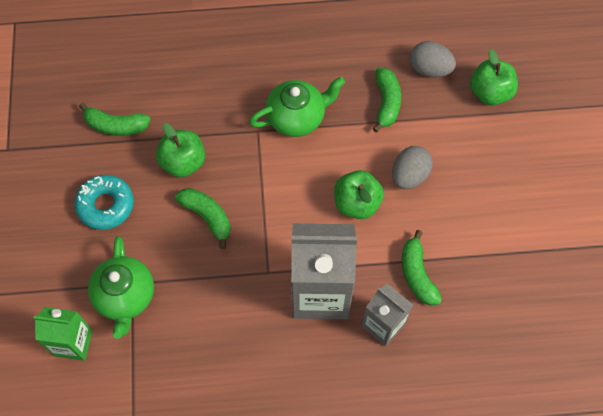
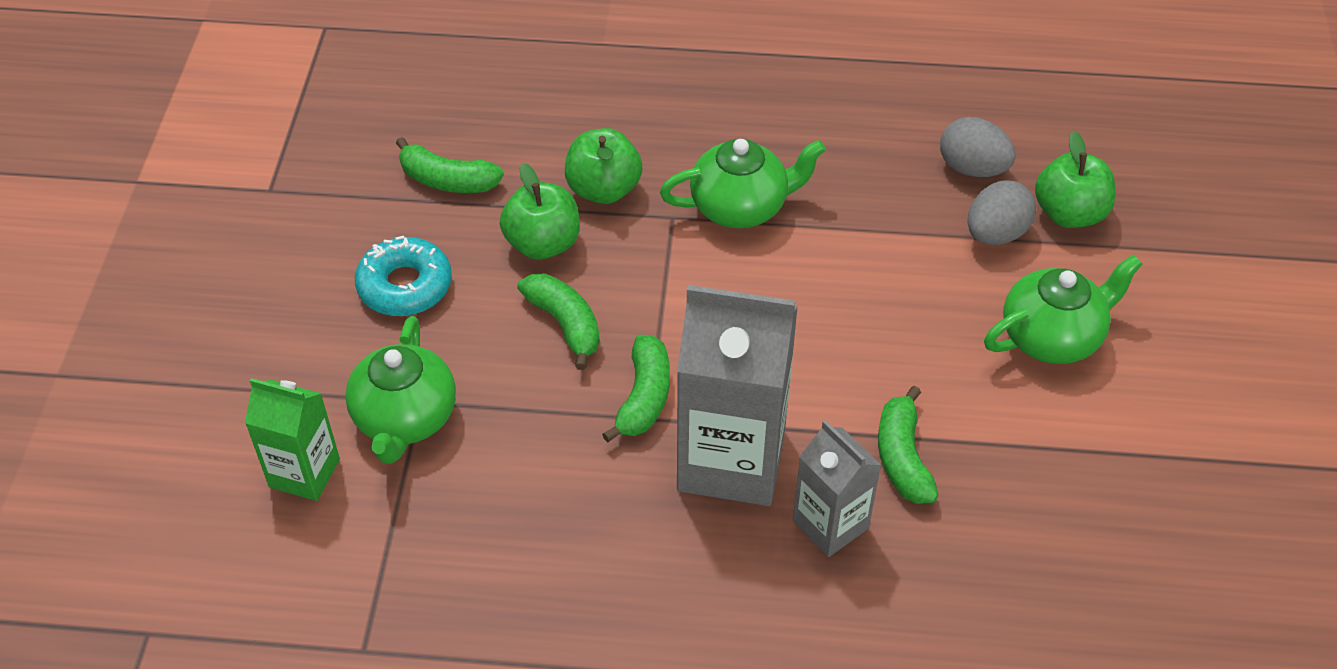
camera: 10 degrees right, 15 degrees down
green apple [334,170,384,219] -> green apple moved to [565,128,642,204]
green banana [372,68,401,132] -> green banana moved to [602,335,670,443]
grey egg [392,146,433,189] -> grey egg moved to [968,180,1036,245]
none -> green teapot [984,255,1143,364]

